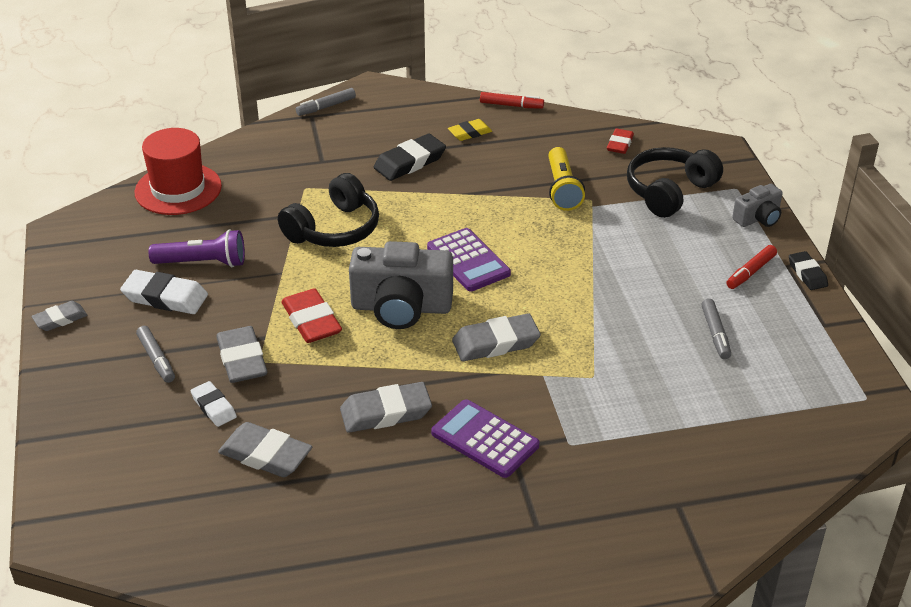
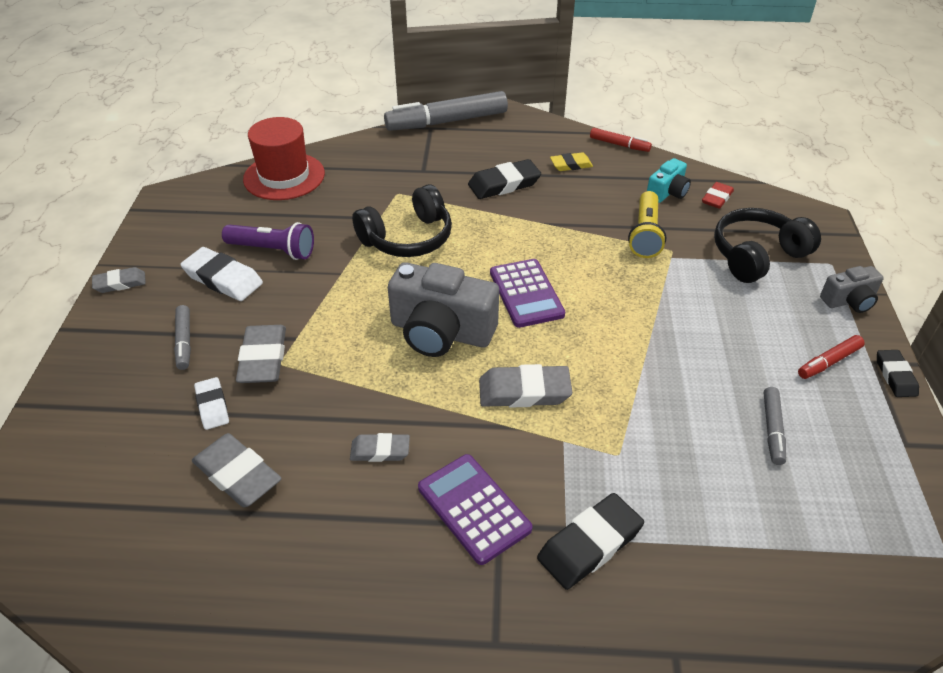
camera: 15 degrees right, 5 degrees up
red eraser [281,288,342,343] -> none
grey marker [296,88,356,116] -> grey marker [384,91,508,131], size x2.08
grey eraser [340,382,432,433] -> grey eraser [350,433,410,462], size x0.61
none -> black eraser [537,493,644,590]
none -> turquoise camera [647,158,691,203]

